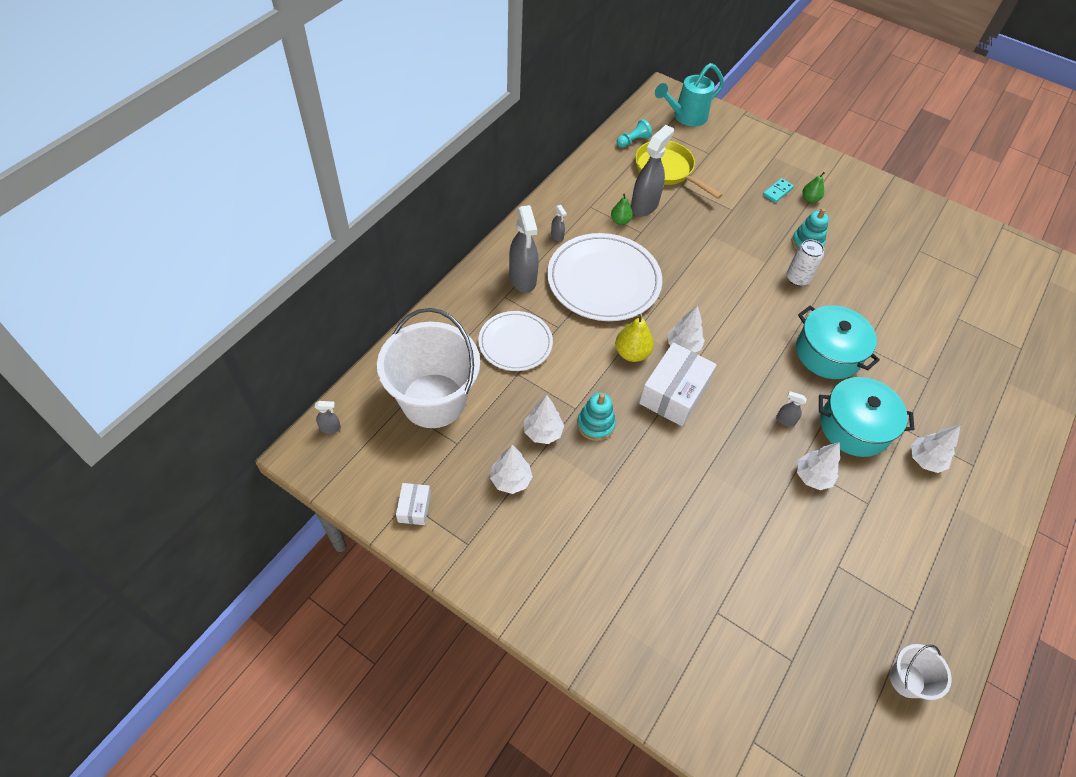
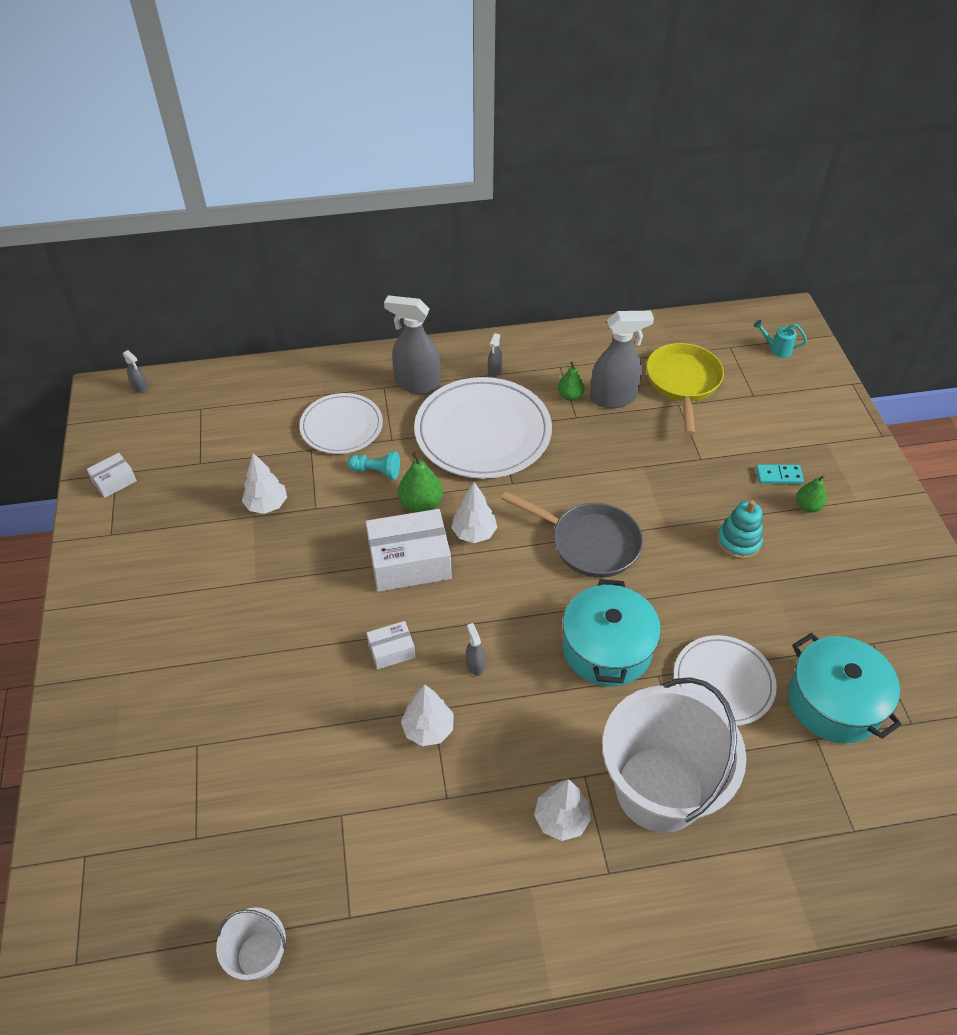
camera: 50 degrees right, 5 degrees down
white bucket [377,308,480,428] -> white bucket moved to [602,677,747,833]
white tree [490,445,533,494] -> none
grey spray bottle [509,205,539,293] -> grey spray bottle turned 75 degrees clockwise [384,295,440,394]
turquoise stacking toy [577,392,616,441] -> none
yellow pear [615,314,654,362] -> green pear [398,452,443,513]
turquoise pawn [617,119,652,148] -> turquoise pawn moved to [347,451,400,480]
turquoise watering can [655,63,724,127] -> turquoise watering can [754,320,807,358], size x0.48
white can [787,239,824,286] -> none
turquoise pot [819,377,914,457] -> turquoise pot moved to [788,633,902,743]
none -> white box [367,621,415,669]
none -> grey pan [501,491,643,578]
none -> white plate [674,635,777,726]

